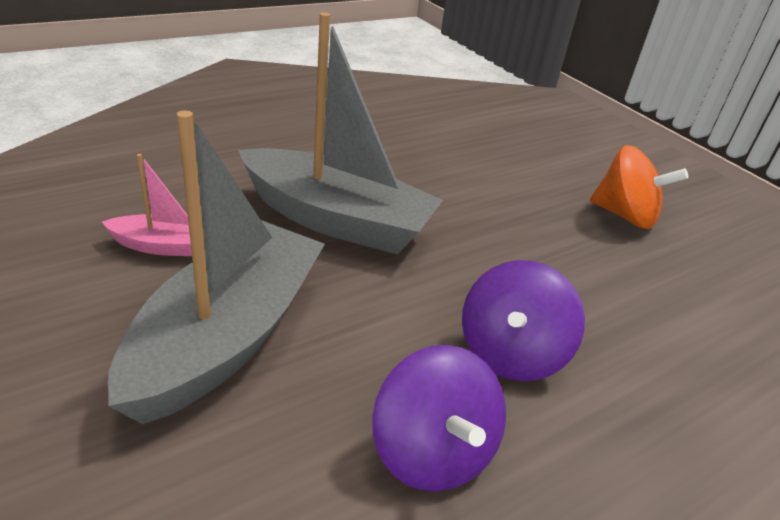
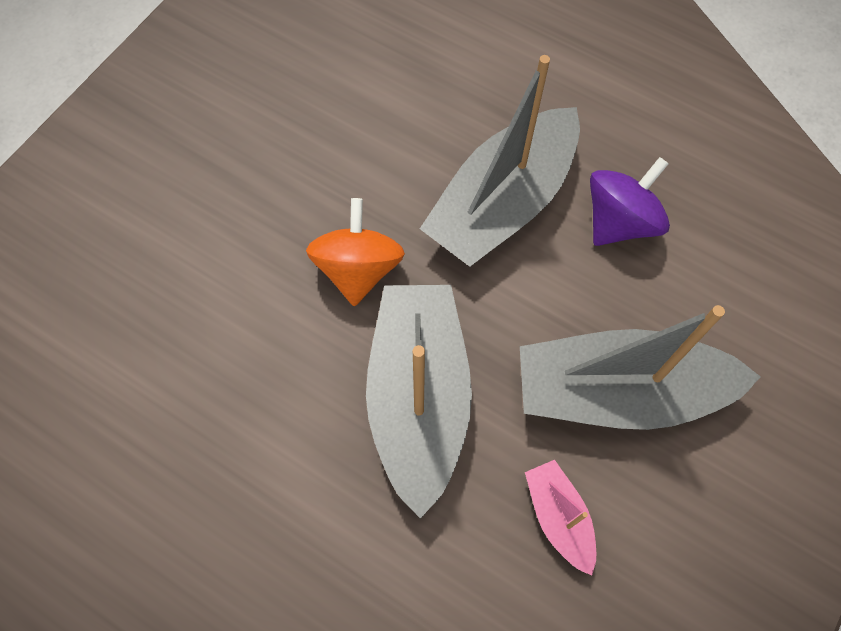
camera: 110 degrees left, 30 degrees up
purple spinning top [462,260,585,381] -> grey boat [420,55,580,267]
orange spinning top [590,145,688,229] -> orange spinning top moved to [306,198,405,306]

